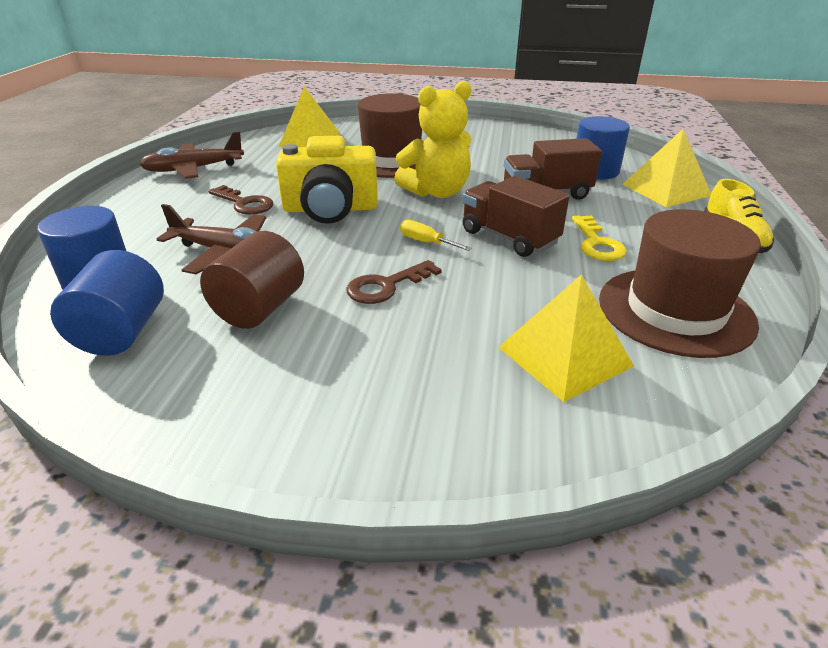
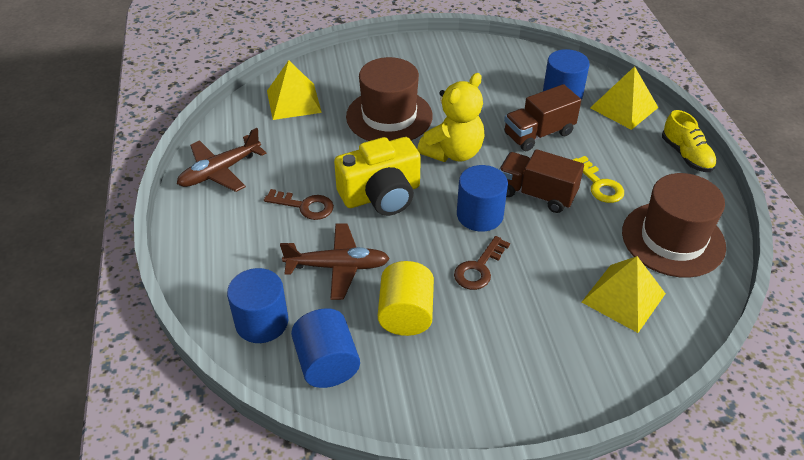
camera: 20 degrees left, 10 degrees up
brown cylinder [200,231,304,329] -> yellow cylinder [378,261,434,336]
yellow screwdriver [400,220,472,251] -> blue cylinder [457,165,508,232]

